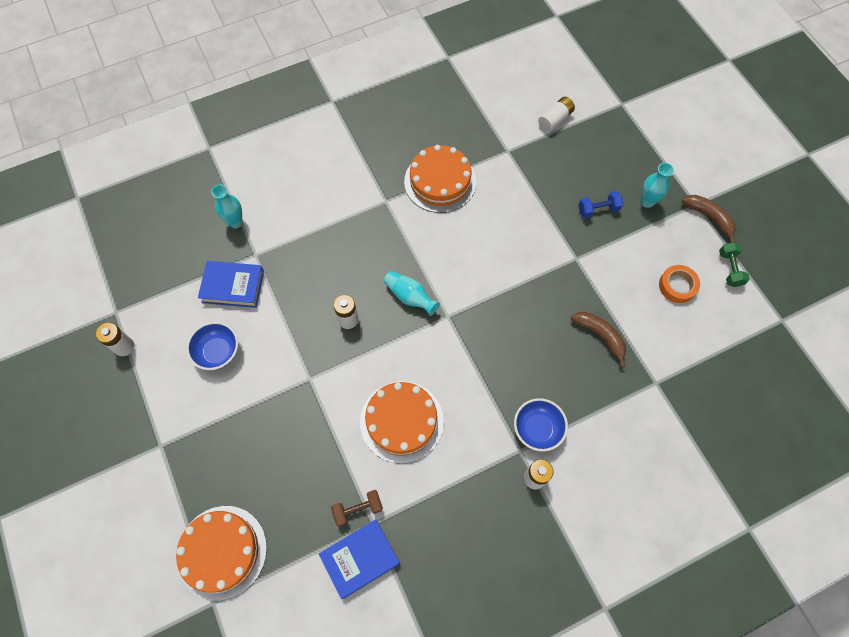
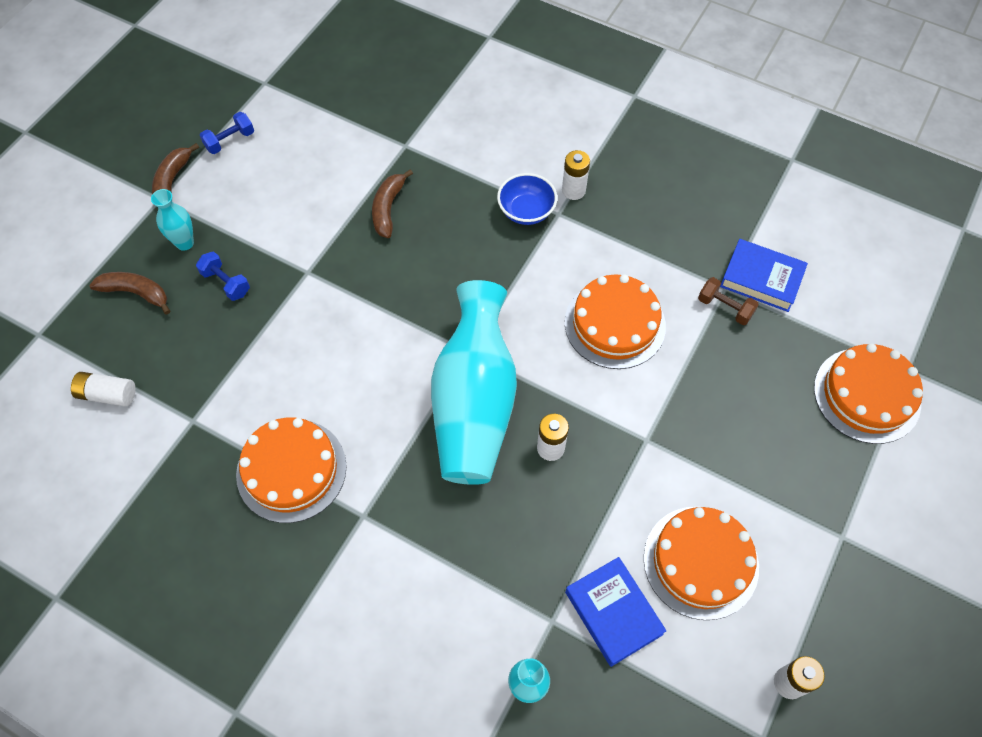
camera: 125 degrees left, 5 degrees down
blue bowl [186,322,238,370] -> orange cake [643,507,759,620]
turquoise vase [384,271,440,316] -> turquoise vase [431,280,517,485], size x2.38
orange tape [659,265,700,303] -> none
green dumbbell [719,242,750,287] -> blue dumbbell [200,112,254,154]
none -> brown banana [89,272,170,315]

